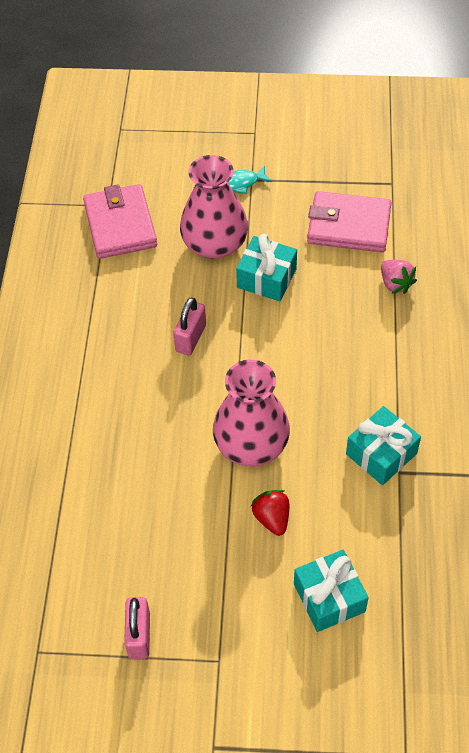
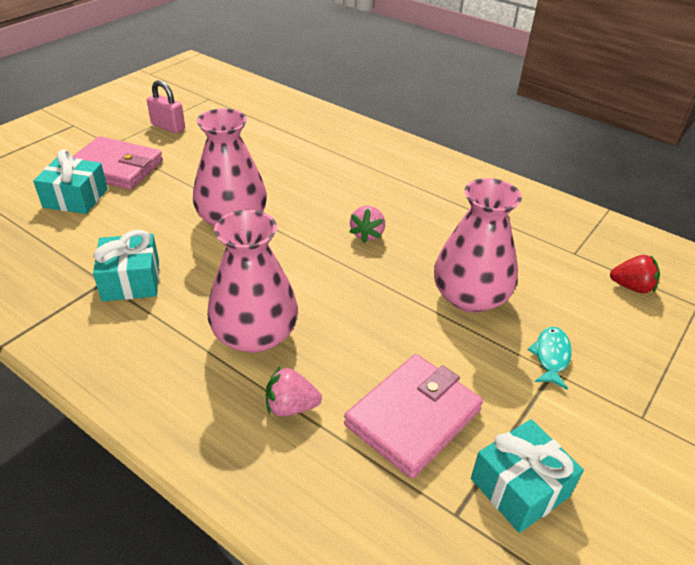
camera: 120 degrees right, 15 degrees down
pink wallet [83,184,157,259] -> pink wallet moved to [72,136,163,190]
pink padlock [173,297,206,355] -> pink strawberry [349,206,385,243]
turquoise gift [236,234,297,301] -> turquoise gift moved to [471,419,584,533]
red strawberry [251,490,289,536] -> red strawberry moved to [610,255,660,293]
none -> pink vase [207,210,298,353]

